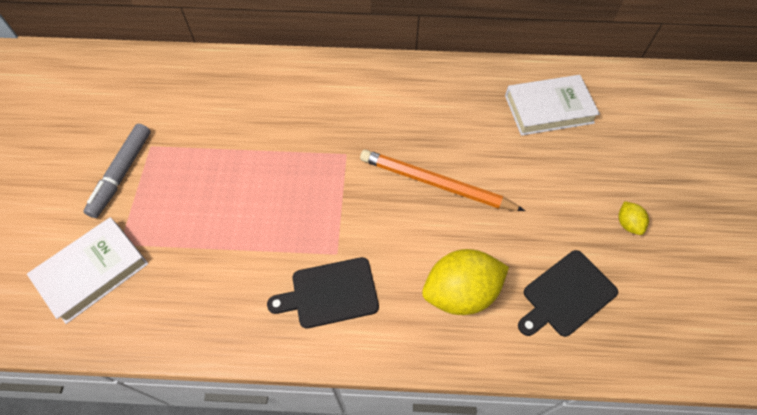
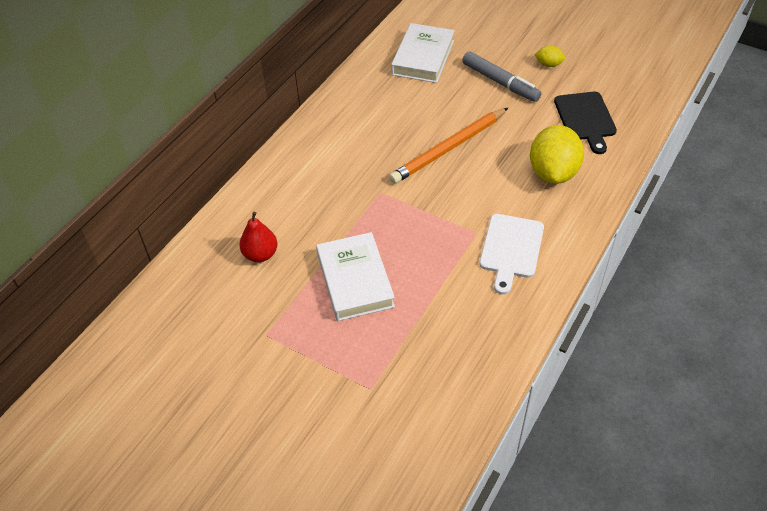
camera: 60 degrees left, 10 degrees down
white book [27,217,148,324] -> white book moved to [316,232,395,321]
grey marker [83,124,151,218] -> grey marker moved to [462,51,542,102]
black cutting board [267,257,379,328] -> white cutting board [479,214,544,295]
none -> red pear [240,212,278,262]

